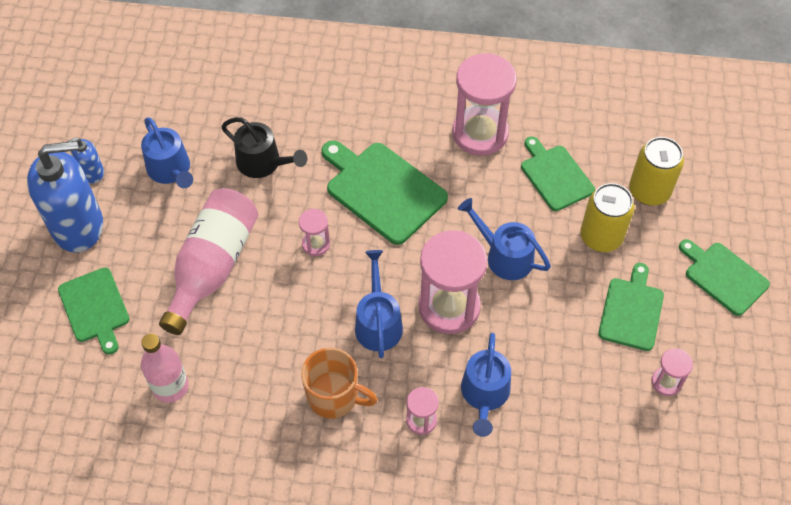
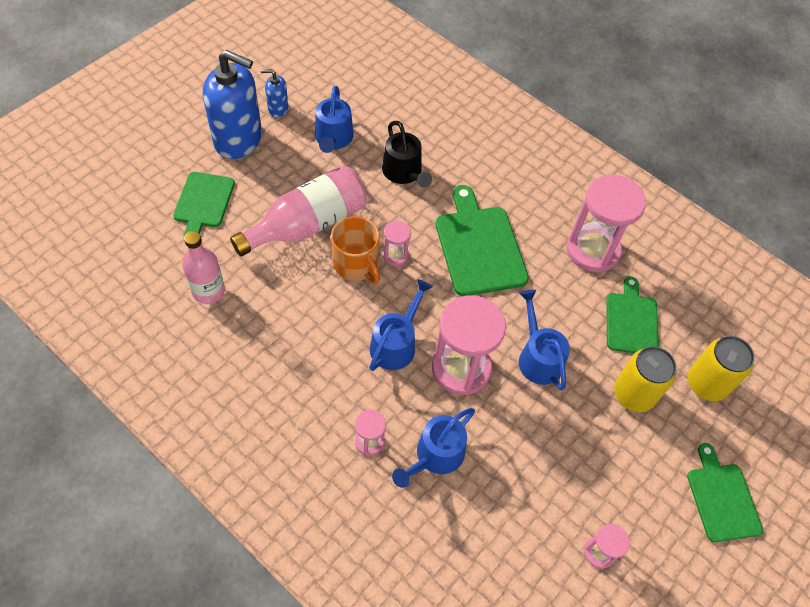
camera: 30 degrees right, 0 degrees up
orange mug [301,348,378,419] -> orange mug moved to [331,216,380,284]
green cutting board [598,263,664,351] -> none

